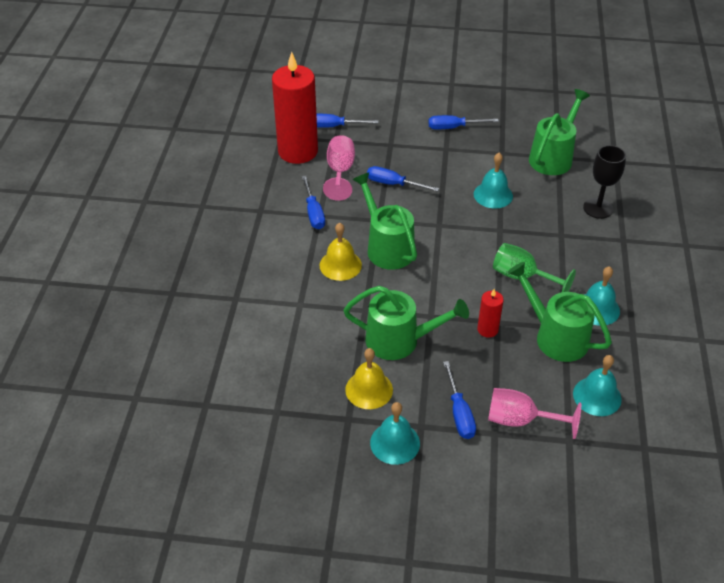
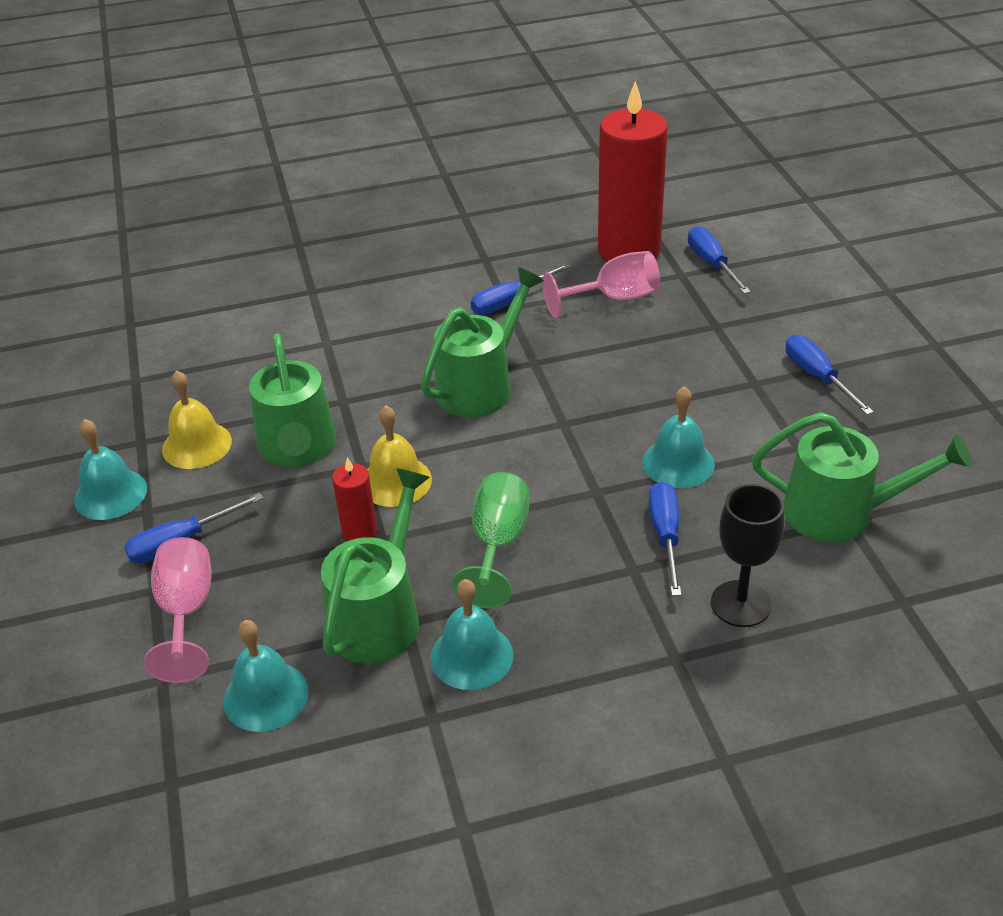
camera: 70 degrees right, 5 degrees down
yellow bell [320,223,362,281] -> yellow bell moved to [367,406,432,507]
blue screwdriver [367,166,439,192] -> blue screwdriver moved to [649,482,681,596]

